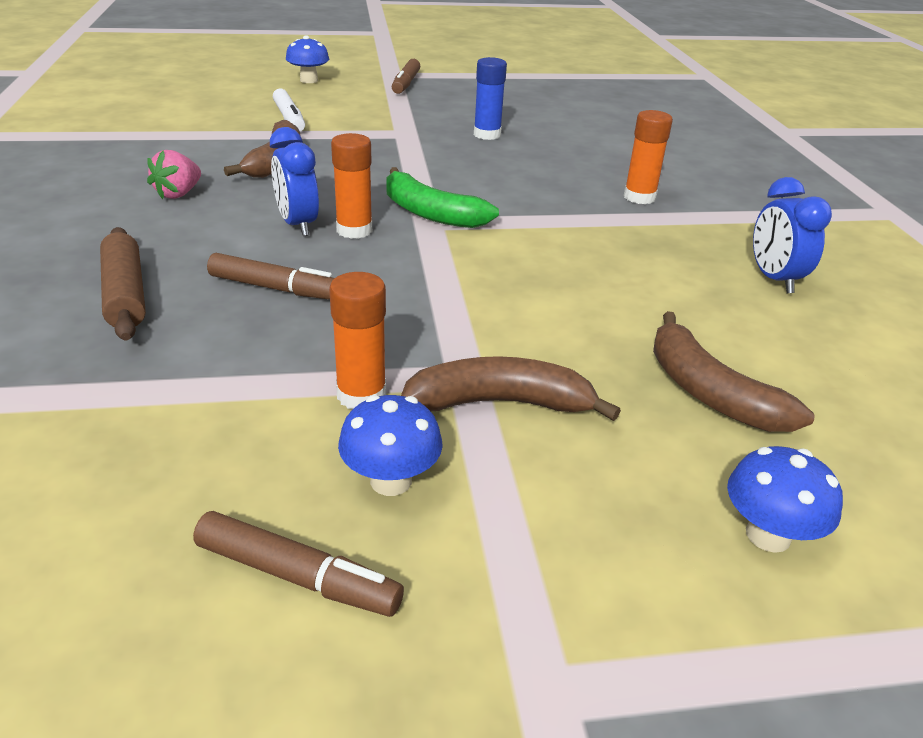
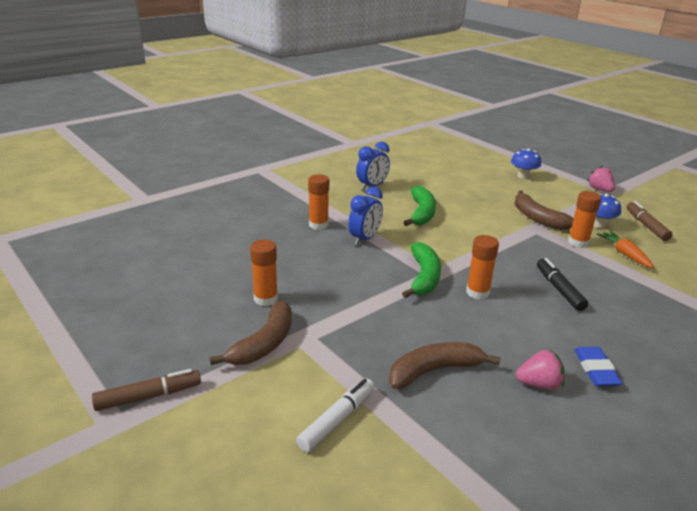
camera: 120 degrees left, 5 degrees down
brown rolling pin [100,227,146,341] -> none
brown marker [207,253,335,300] -> black marker [537,258,588,311]
blue clock [270,127,319,236] -> blue clock moved to [348,187,383,245]
blue mushroom [286,36,329,83] -> none
blue glue stick [474,57,507,140] -> orange glue stick [250,240,278,306]
brown banana [653,311,815,432] -> brown banana moved to [209,301,292,365]
none -> green banana [403,186,436,226]
none -> blue eraser [574,347,623,386]
none -> pink strawberry [587,166,615,192]
none -> orange carrot [597,231,654,268]

